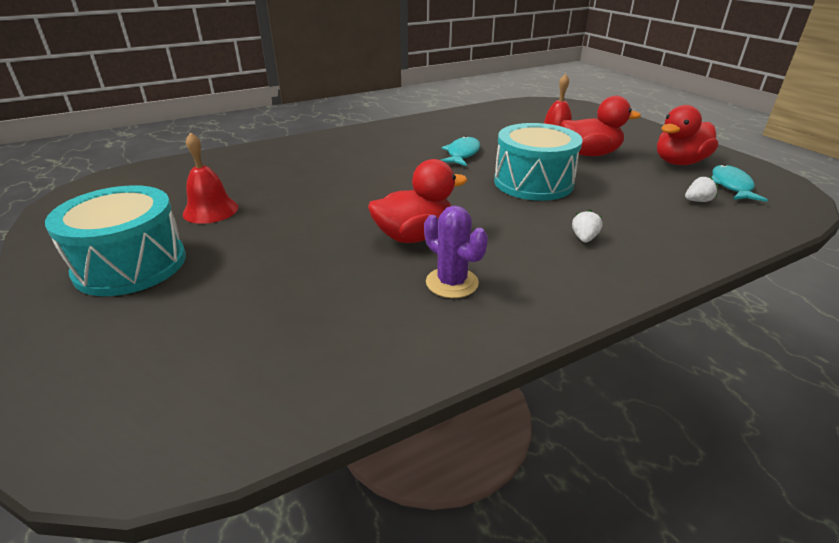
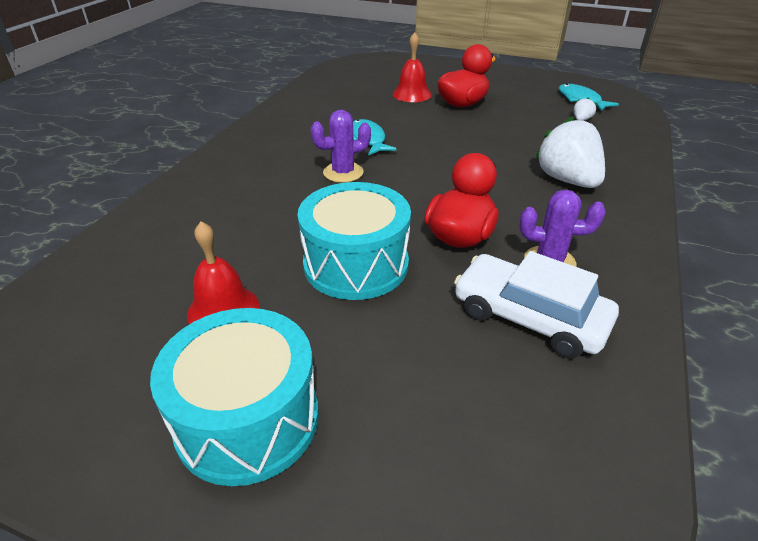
camera: 40 degrees left, 5 degrees up
turquoise drum [494,123,582,201] -> turquoise drum moved to [297,182,411,300]
white strawberry [572,210,603,242] -> white strawberry [535,116,605,188], size x2.37
red duck [657,105,718,165] -> none
none -> purple cactus [311,110,371,183]
none -> white car [454,251,619,359]

